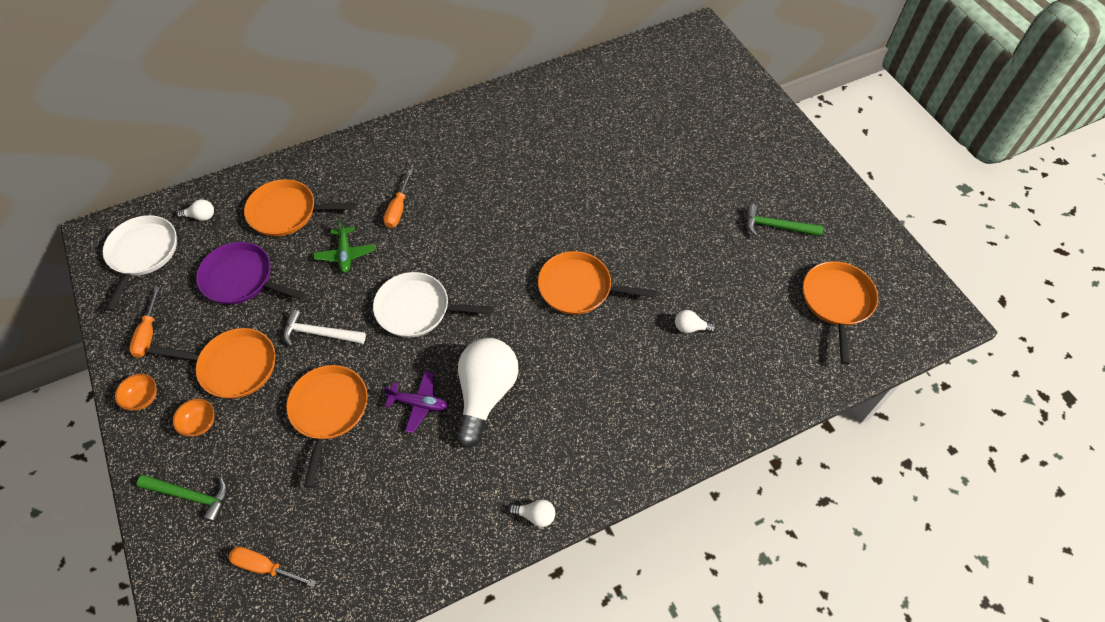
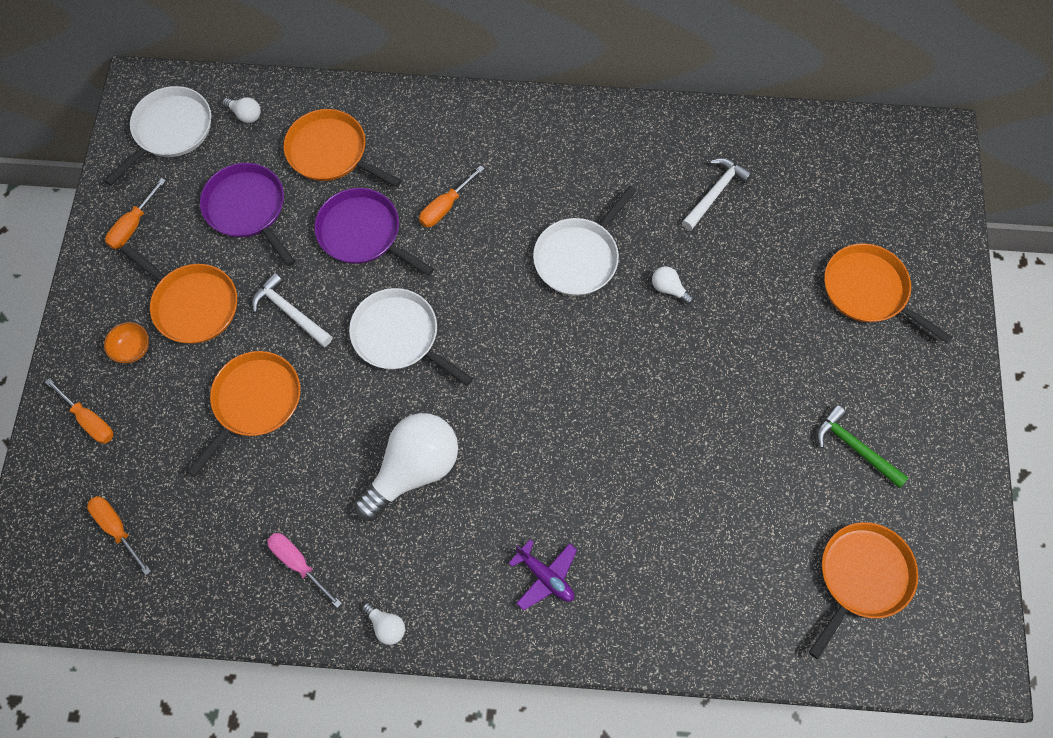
camera: 30 degrees right, 10 degrees up
orange bowl [115,374,157,411] -> none
green hammer [137,475,228,522] -> orange screwdriver [45,378,113,444]
green plane [314,219,375,273] -> purple pan [314,188,434,276]
purple plane [384,371,448,433] -> purple plane moved to [509,540,577,611]
orange pan [538,251,657,315] -> orange pan moved to [824,243,953,344]
white light bulb [675,310,716,333] -> white light bulb moved to [652,266,694,305]
none -> pink screwdriver [267,533,342,608]
none -> white pan [533,186,637,296]
none -> white hammer [682,158,752,231]

